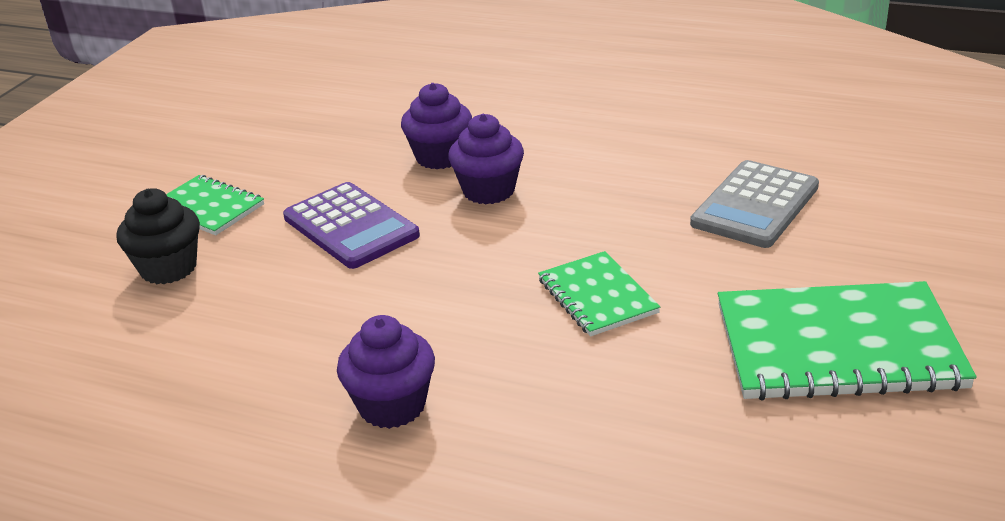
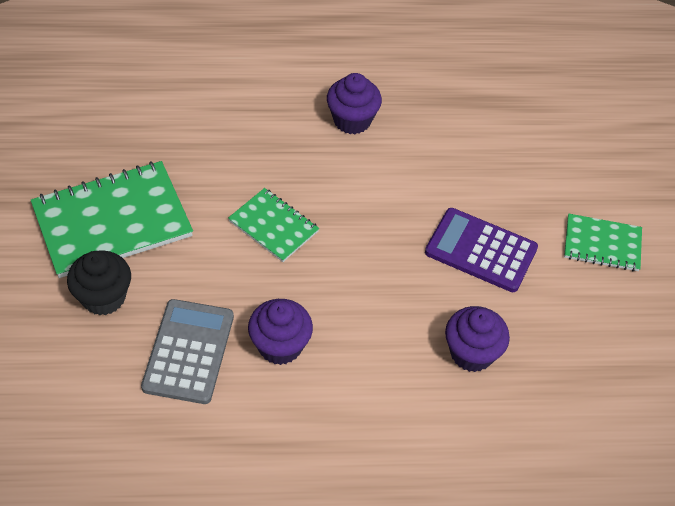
camera: 150 degrees right, 20 degrees up
black cupcake [117,188,200,284] -> black cupcake moved to [67,250,131,315]
purple cupcake [448,114,524,204] -> purple cupcake moved to [248,299,313,365]

